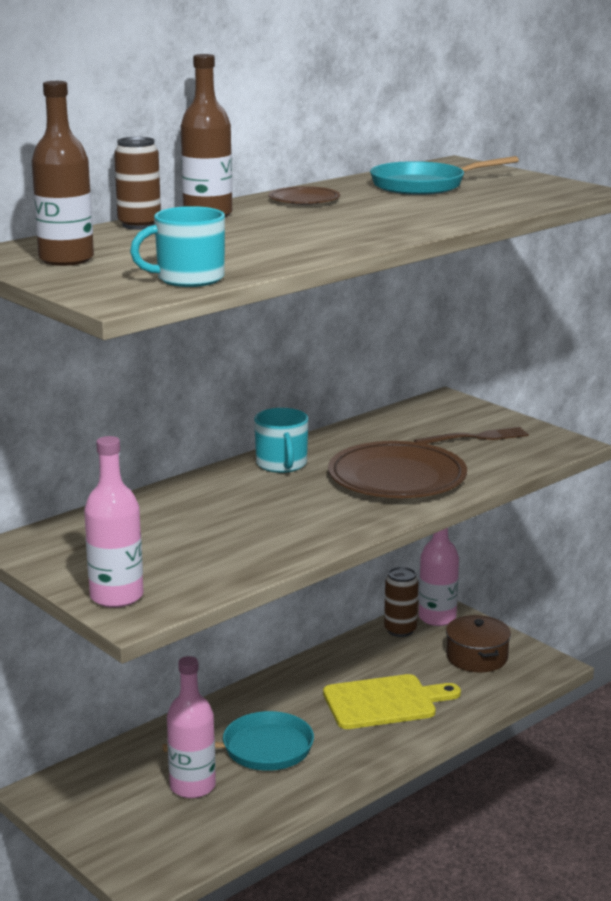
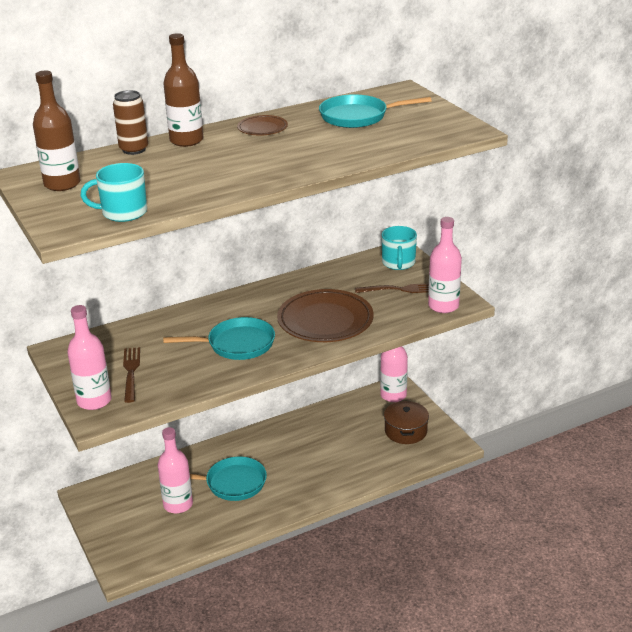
camera: 15 degrees right, 10 degrees up
turquoise mug [254,408,308,473] -> turquoise mug moved to [381,226,417,270]
yellow cutting board [323,674,461,729] -> none
brown can [384,567,419,637] -> none
none -> brown fork [123,347,140,403]
none -> turquoise pan [163,317,275,360]
none -> pink bottle [428,217,462,313]

